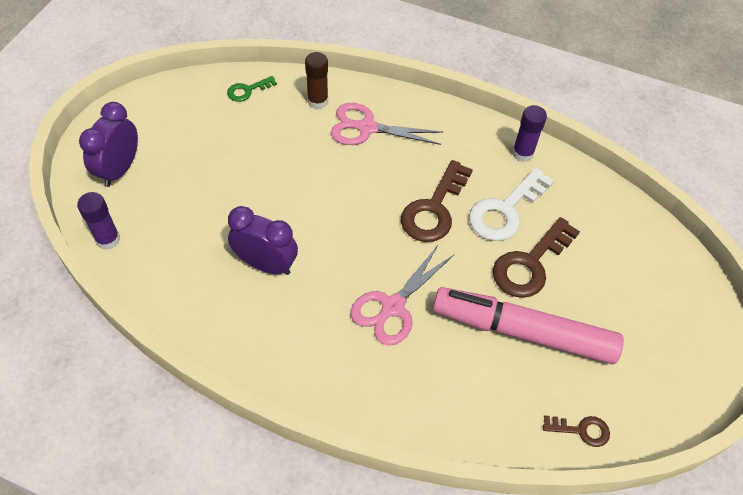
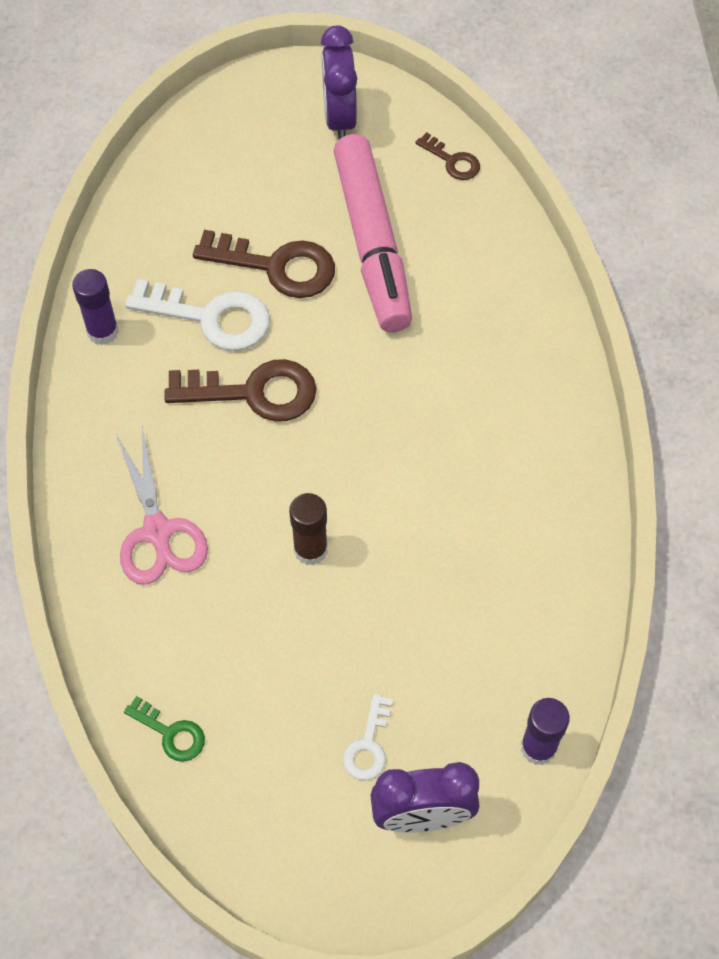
camera: 115 degrees left, 5 degrees up
purple clock [228,206,298,275] -> purple clock moved to [321,26,357,139]
brown glue stick [305,52,328,109] -> brown glue stick moved to [289,493,328,565]
pink scissors [350,245,454,346] -> none
brown key [543,416,610,447] -> brown key turned 150 degrees clockwise [415,132,480,180]
none -> white key [343,694,393,780]

